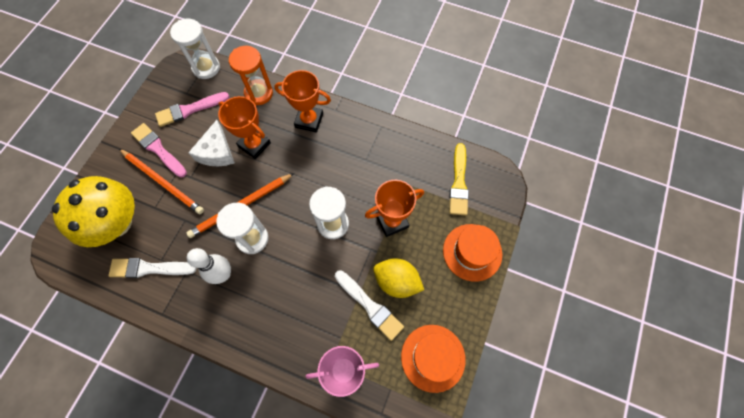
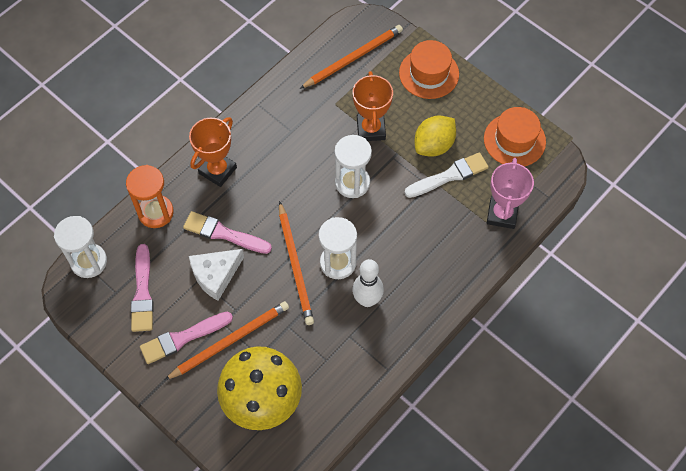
camera: 70 degrees left, 5 degrees down
white brush [108,258,196,278] -> none
white cheese [188,120,235,166] -> white cheese turned 120 degrees clockwise [189,249,244,301]
orange trophy [218,96,271,159] -> pink brush [183,211,272,254]
yellow brush [449,143,469,216] -> orange pencil [300,25,403,89]

